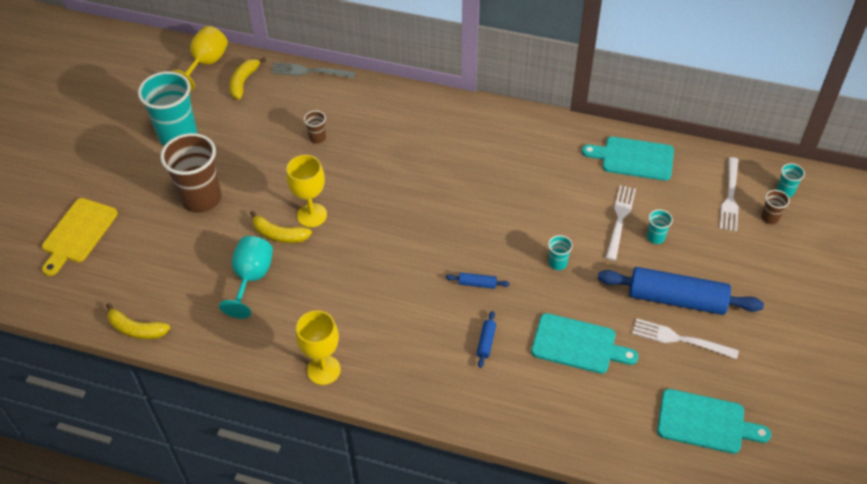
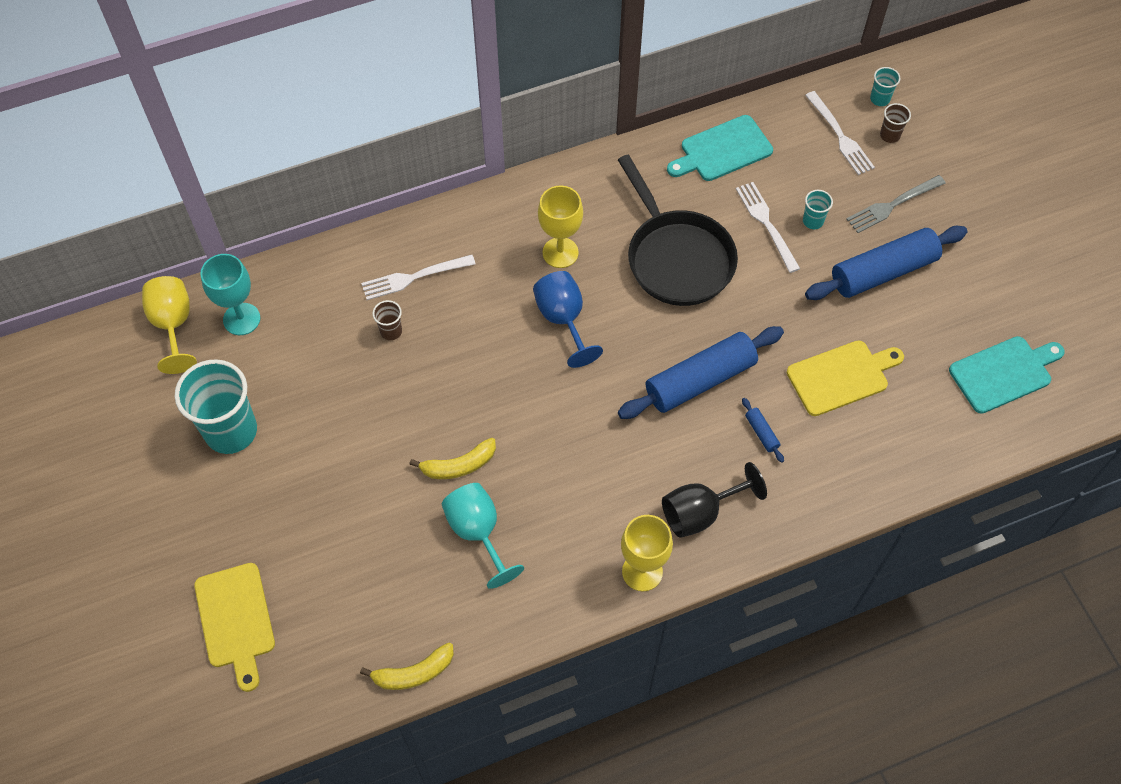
camera: 40 degrees left, 10 degrees up
brown cup [160,133,222,213] -> none
yellow banana [229,57,266,100] -> turquoise goblet [200,254,260,335]
grey fork [271,62,356,78] -> grey fork moved to [846,175,946,233]
yellow goblet [286,155,327,227] -> yellow goblet moved to [538,186,583,268]
blue rolling pin [446,272,510,289] -> blue rolling pin [618,326,784,419], size x2.50
turquoise cutting board [531,313,638,374] -> yellow cutting board [787,340,904,416]
turquoise cup [548,235,573,270] -> none
white fork [632,318,739,359] -> white fork moved to [361,255,475,300]
none -> blue goblet [533,271,603,368]
none -> black pan [618,155,738,306]
none -> black goblet [662,462,767,538]

